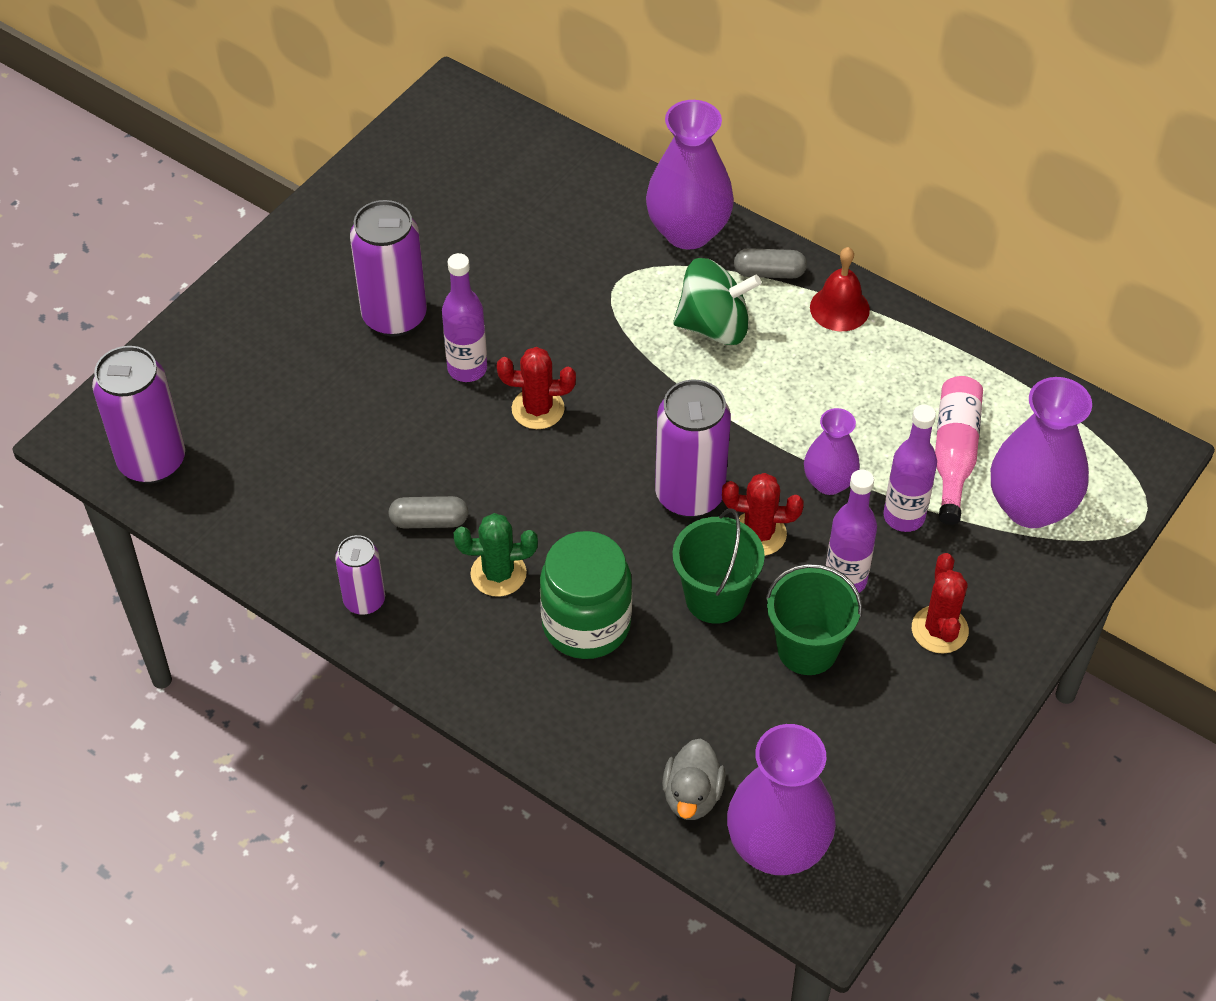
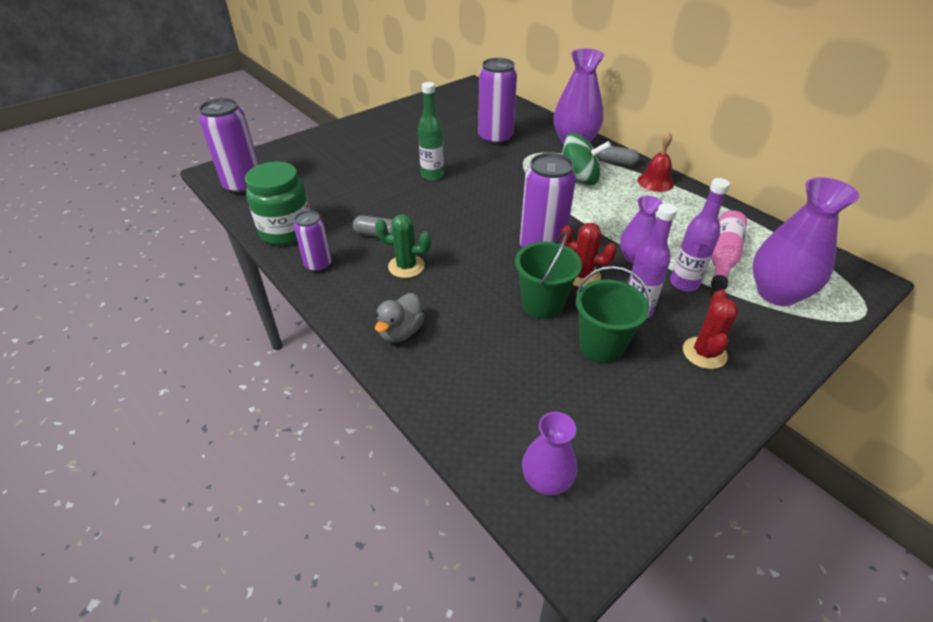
camera: 15 degrees right, 10 degrees down
purple can [350,200,427,336] -> purple can moved to [478,58,517,145]
purple bottle [442,253,487,382] -> green bottle [418,82,444,181]
red cactus [497,347,576,429] -> none
green jar [540,531,632,659] -> green jar moved to [245,161,310,245]
grey duck [662,738,726,820] -> grey duck moved to [375,293,424,343]
purple vase [727,724,836,875] -> purple vase [522,412,577,495], size x0.59

